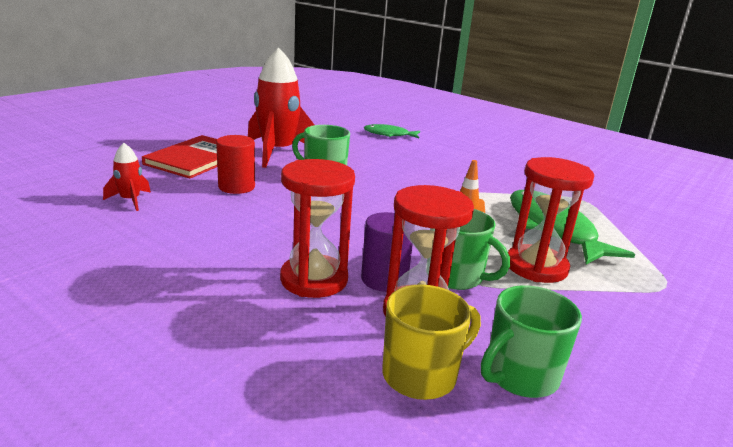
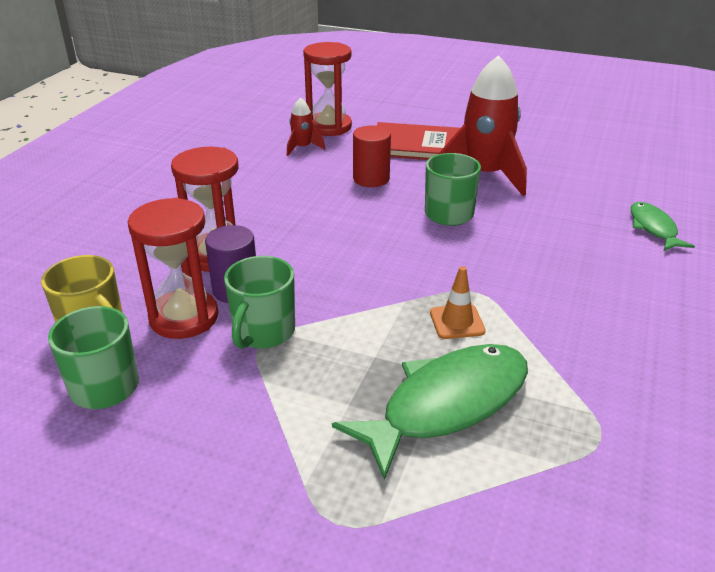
camera: 75 degrees right, 10 degrees up
red hourglass [508,157,594,283] -> red hourglass moved to [303,42,352,136]

